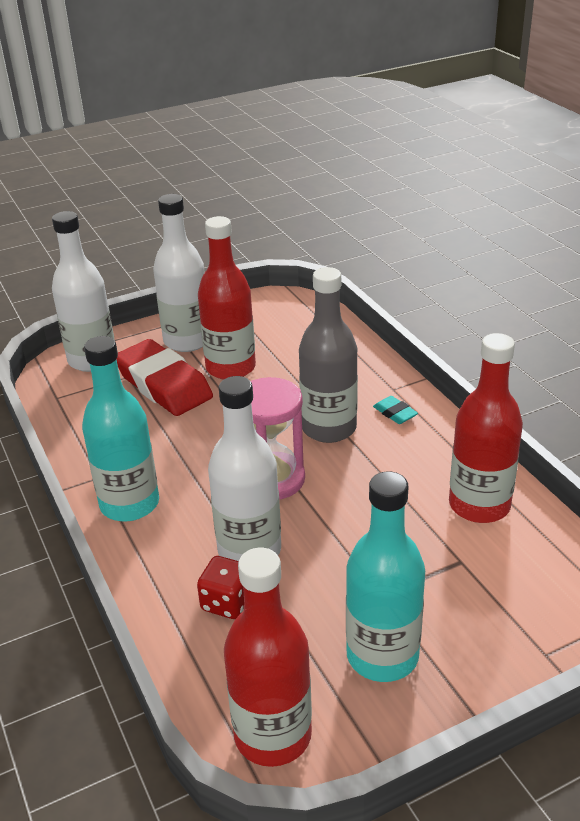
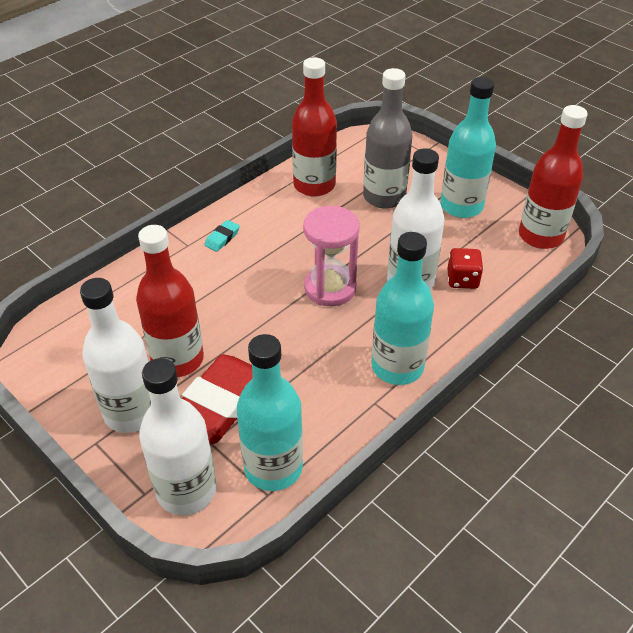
camera: 110 degrees left, 10 degrees up
grey bottle [299,267,358,443] -> grey bottle moved to [363,68,412,209]
none -> turquoise bottle [237,334,303,491]

